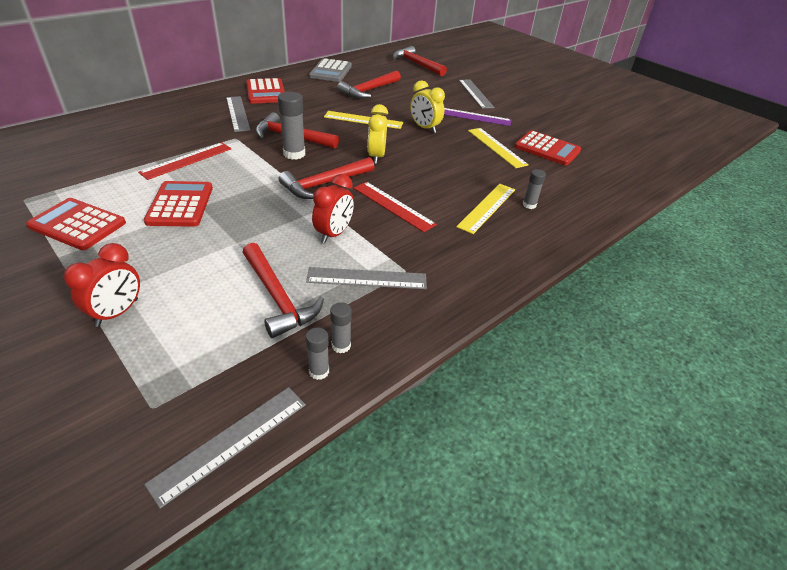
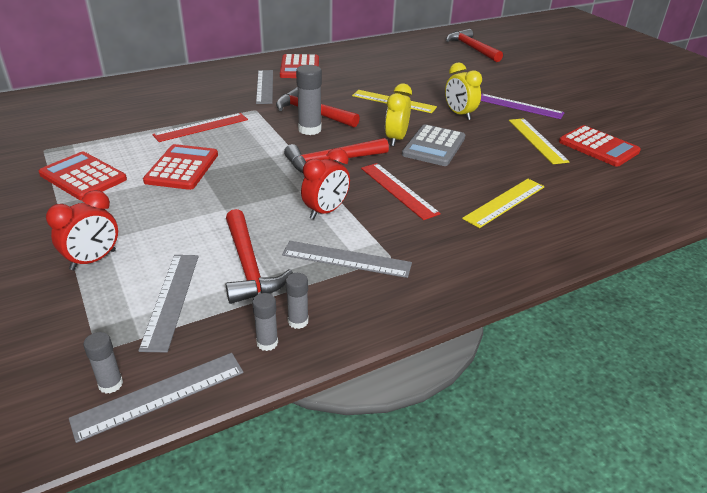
camera: 15 degrees right, 5 degrees down
grey calculator [309,58,352,82] -> grey calculator moved to [402,124,465,166]
red hammer [337,70,401,99] -> none
grey ruler [459,79,495,109] -> grey ruler moved to [138,255,199,352]
grey glue stick [523,169,546,209] -> grey glue stick moved to [83,332,123,394]

